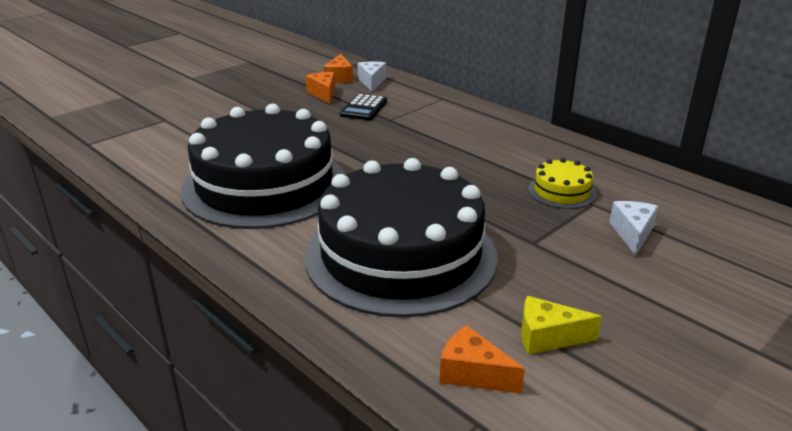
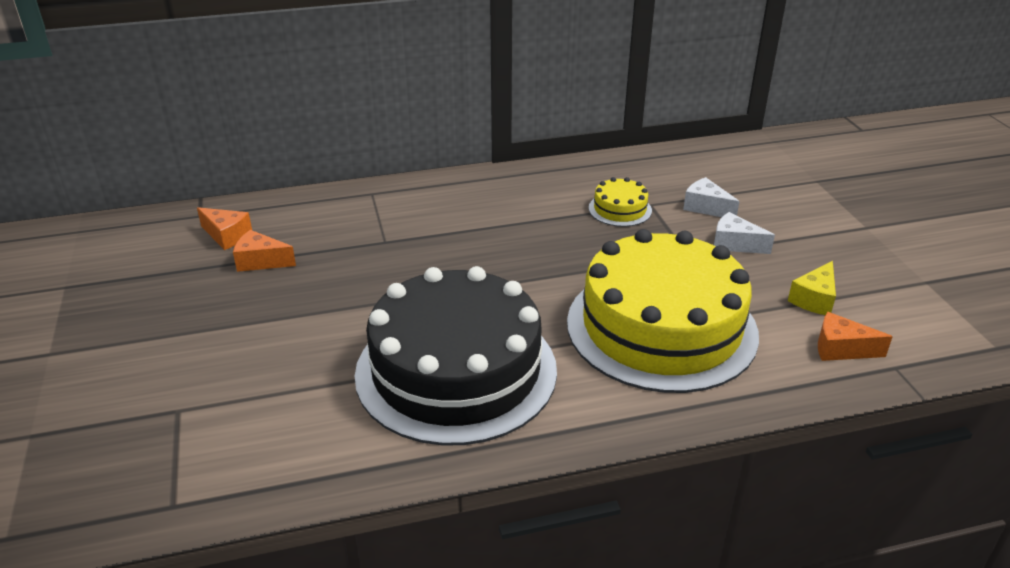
camera: 60 degrees left, 5 degrees up
black cake [305,158,498,317] -> yellow cake [567,229,759,393]
black calculator [340,94,387,120] -> none
white cheese [357,62,386,92] -> white cheese moved to [714,212,775,254]
orange cheese [440,325,525,394] -> orange cheese turned 45 degrees clockwise [818,312,893,361]

